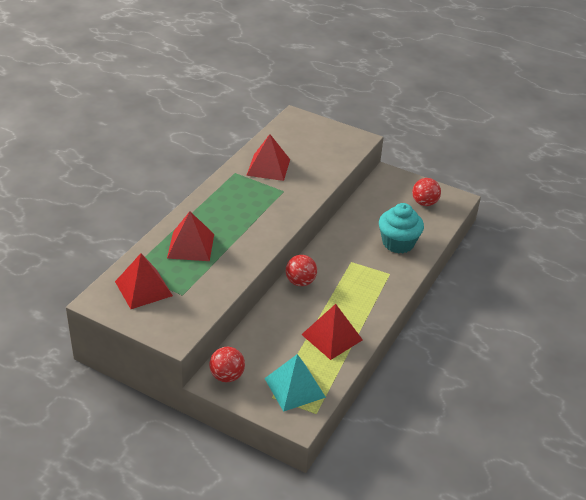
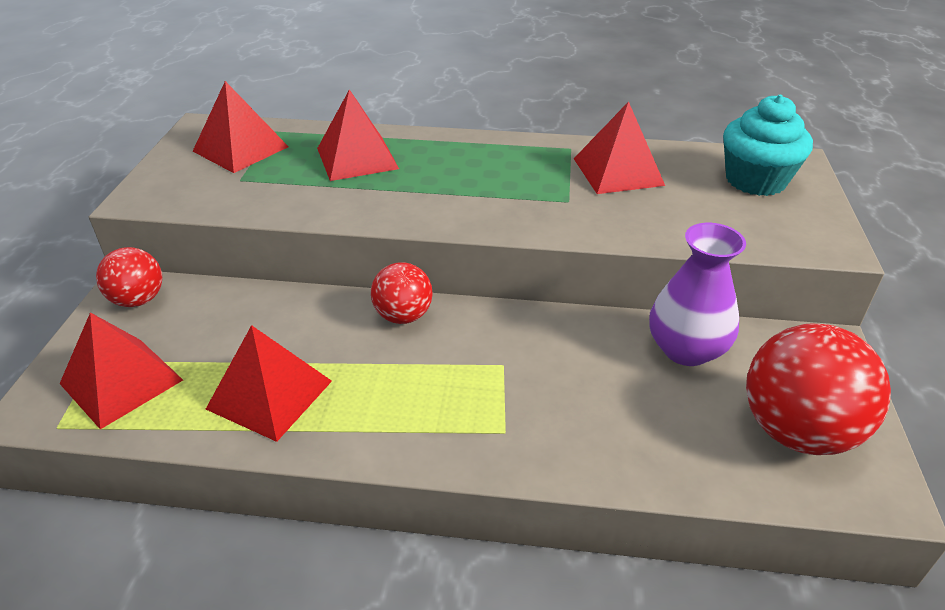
camera: 70 degrees right, 0 degrees up
turquoise pyramid [264,354,326,412] -> red pyramid [59,312,183,429]
turquoise cupcake [379,203,424,253] -> turquoise cupcake moved to [723,95,813,196]
red ball [412,178,441,206] -> red ball [746,324,891,455], size x1.74
none -> purple vase [649,223,746,366]

